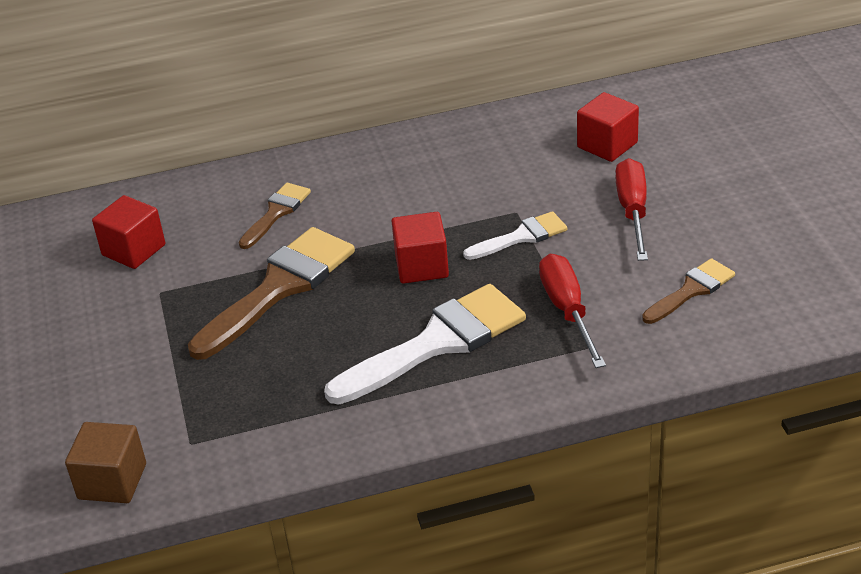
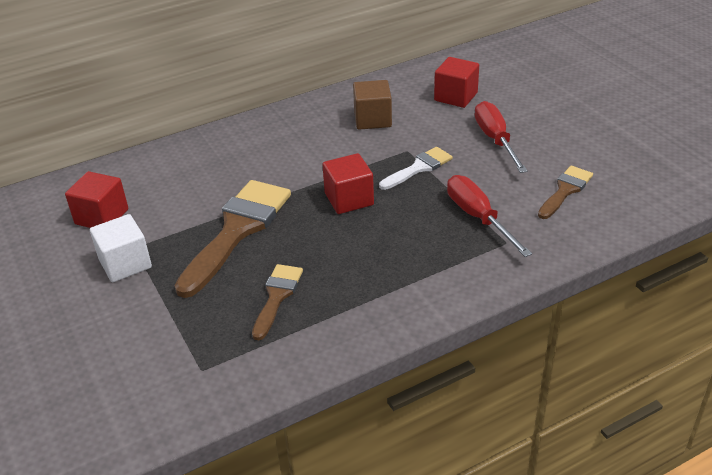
camera: 15 degrees left, 0 degrees up
brown cube [65,422,146,503] -> brown cube moved to [353,80,392,130]
brown brush [239,183,311,249] -> brown brush moved to [252,264,303,340]
white brush [324,284,526,404] -> none
none -> white cube [90,214,152,282]

